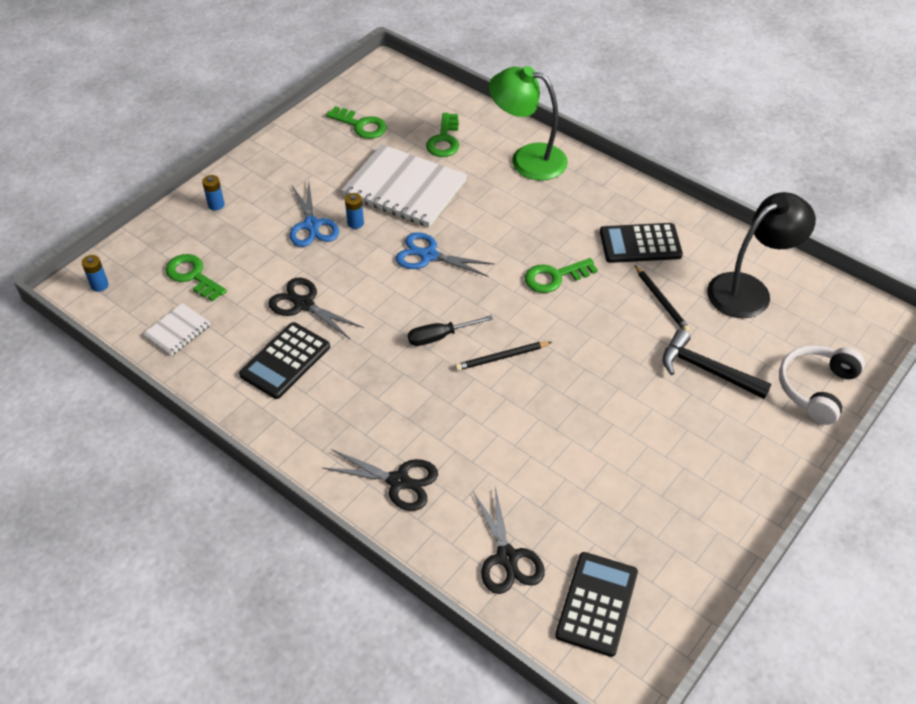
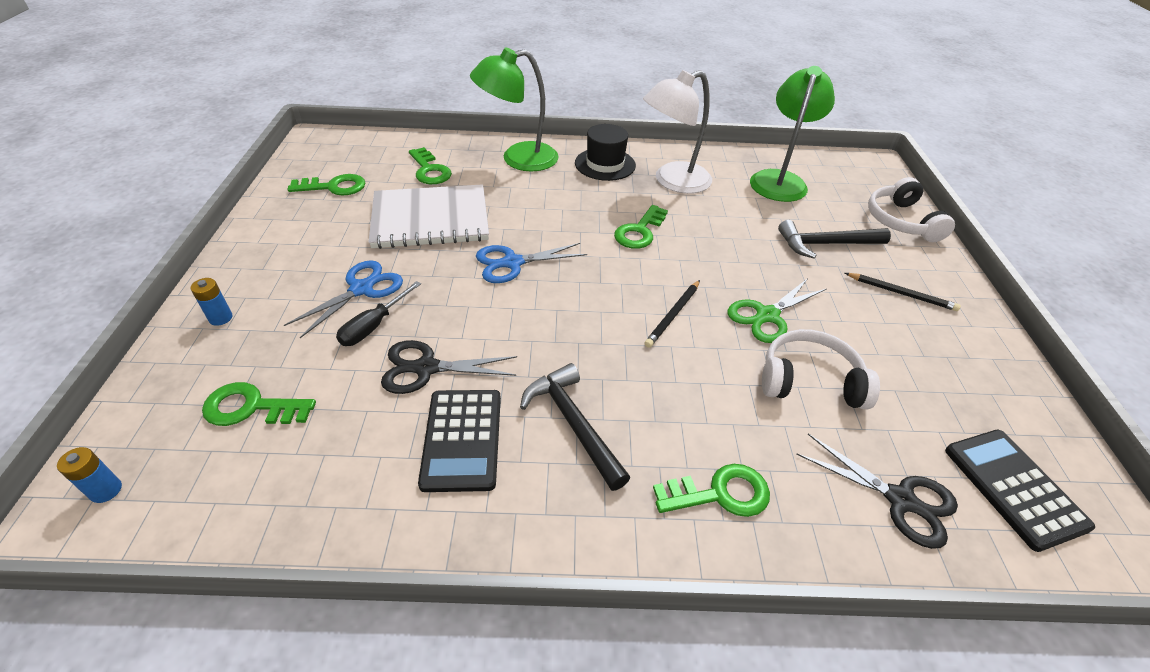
camera: 40 degrees left, 5 degrees down
white notebook [143,303,211,356] -> none
blue scissors [290,182,339,247] -> blue scissors turned 90 degrees counterclockwise [284,260,403,338]
black scissors [323,449,438,511] -> green key [653,464,770,517]
blue battery [345,193,364,229] -> none
black screwdriver [408,315,493,346] -> black screwdriver moved to [336,281,421,346]
black calculator [600,223,683,263] -> white lamp [643,70,712,194]
black pencil [635,265,690,332] -> black pencil moved to [845,273,961,311]
black lamp [707,192,816,318] -> green lamp [750,66,835,202]
none -> black hammer [520,363,630,491]
none -> black hat [575,124,636,181]
none -> green scissors [727,278,827,343]
none -> white headphones [762,329,880,410]

